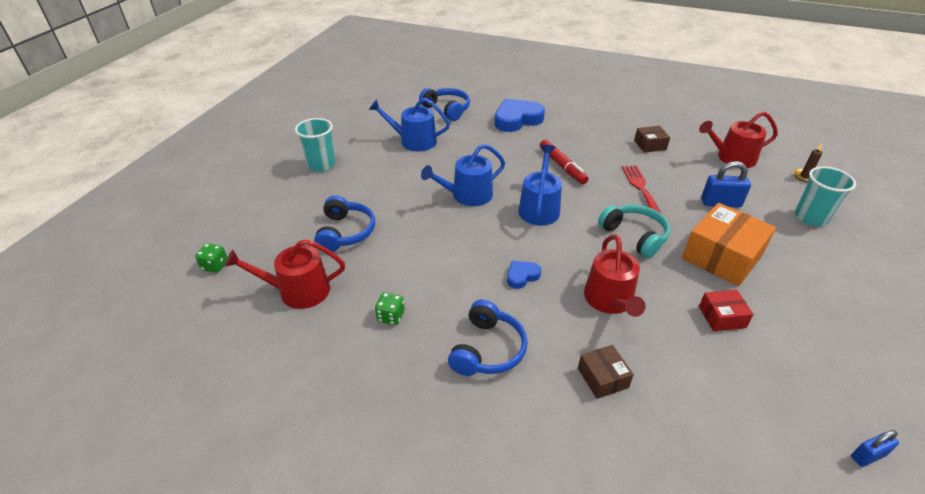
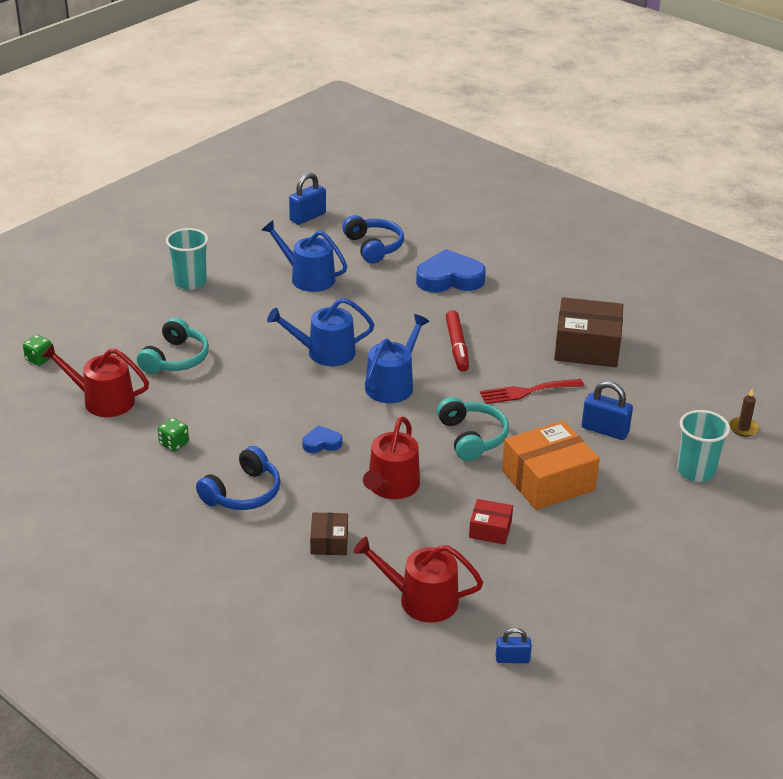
camera: 20 degrees right, 5 degrees down
blue headphones [314,195,375,252] -> turquoise headphones [137,317,209,374]
red fork [622,165,661,214] -> red fork turned 120 degrees counterclockwise [480,379,584,404]
brown box [634,126,670,153] -> brown box [554,297,623,367], size x1.96
red watering can [699,111,778,168] -> red watering can moved to [353,537,483,623]
none -> blue padlock [289,173,326,225]

